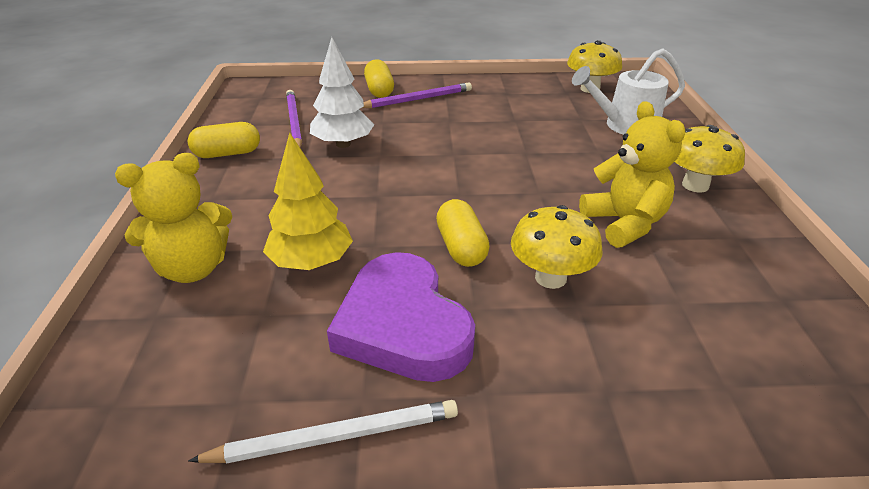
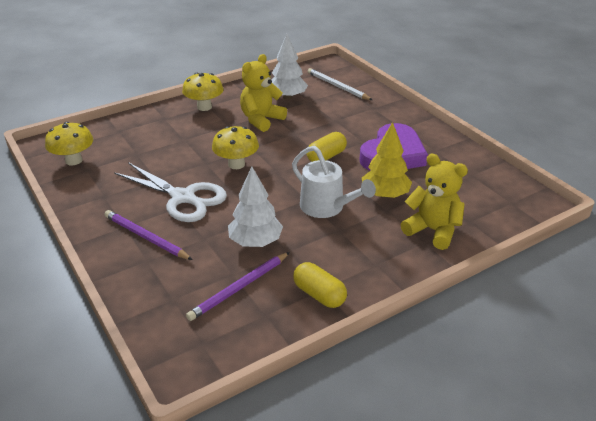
camera: 120 degrees left, 0 degrees up
white pencil [188,400,458,464] -> white pencil moved to [308,68,372,100]
yellow capsule [364,59,394,98] -> none
yellow mushroom [511,205,603,289] -> yellow mushroom moved to [212,126,259,169]
white watering can [572,48,685,135] -> white watering can moved to [292,146,376,218]
none -> white scissors [114,162,227,222]
none -> white tree [272,34,308,99]

